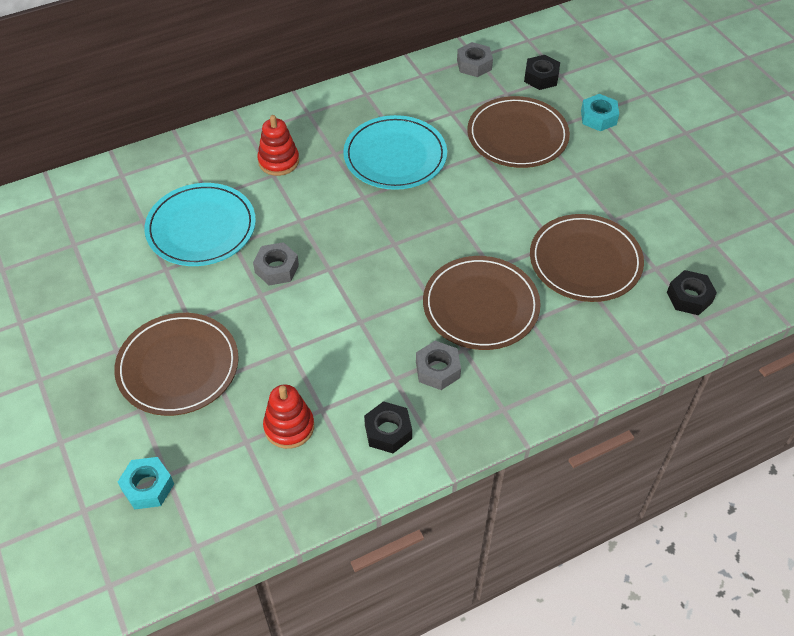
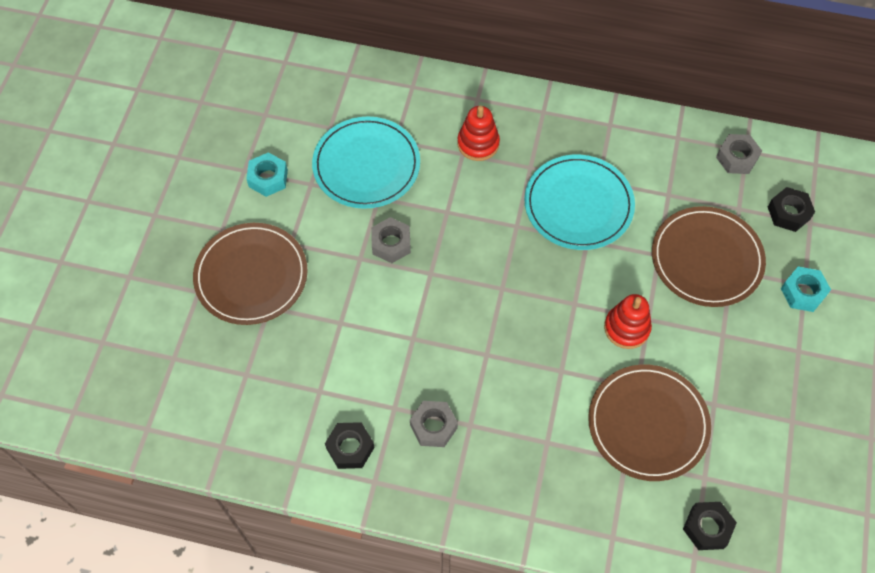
camera: 40 degrees right, 10 degrees up
turquoise nut [118,457,174,510] -> turquoise nut moved to [246,152,288,197]
red stacking toy [263,385,314,449] -> red stacking toy moved to [604,294,652,349]
brown plate [423,256,541,350] -> none

